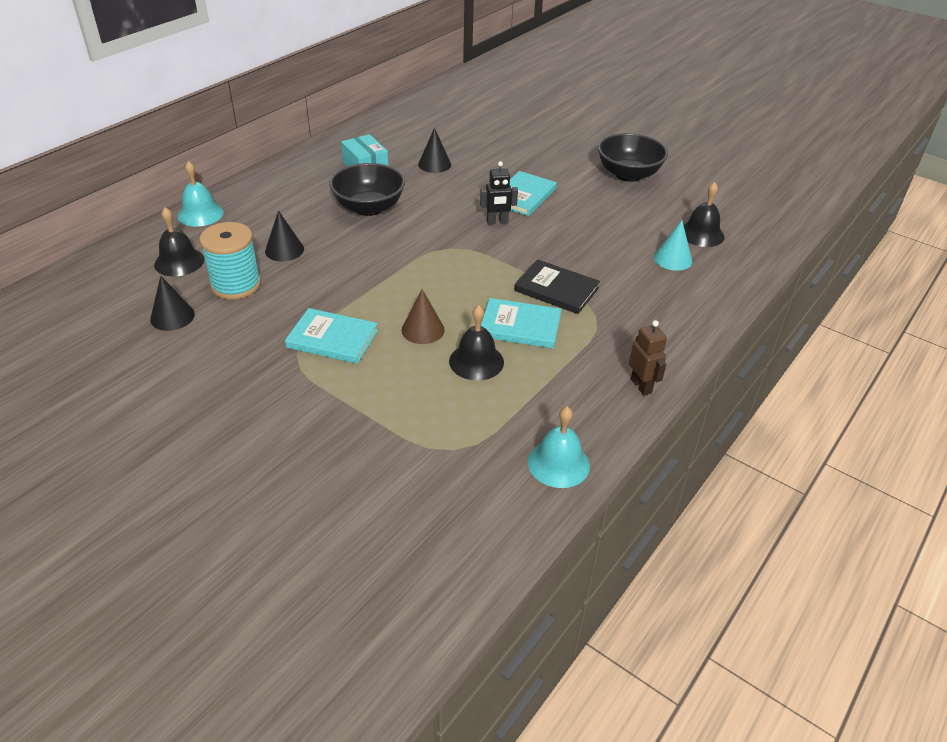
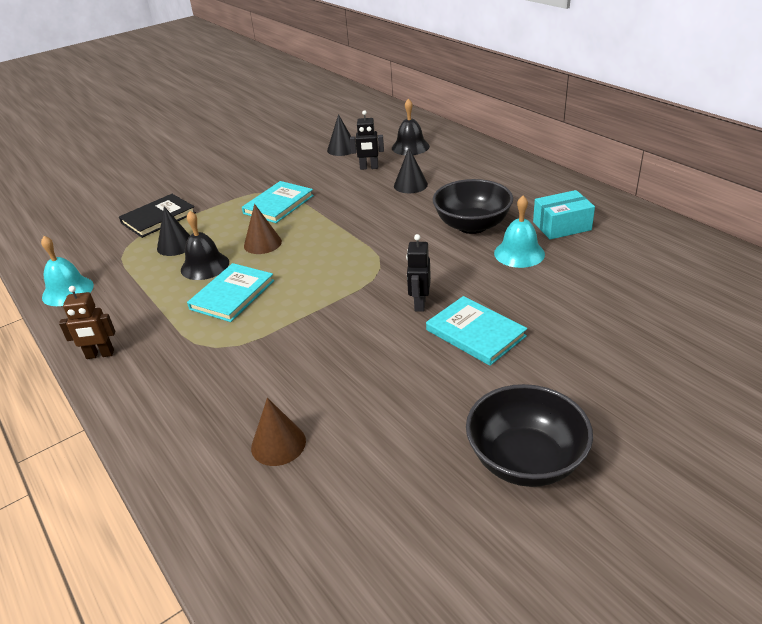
camera: 110 degrees right, 5 degrees down
turquoise bell [177,161,224,227] -> turquoise bell moved to [494,196,545,268]
turquoise spool [199,222,261,300] -> black robot [350,110,384,170]
black cone [418,128,451,173] -> black cone moved to [157,206,190,256]
black book [514,259,600,314] -> black book moved to [119,194,196,238]
turquoise cone [654,221,692,271] -> brown cone [251,398,306,466]
black bell [684,182,724,247] -> none

